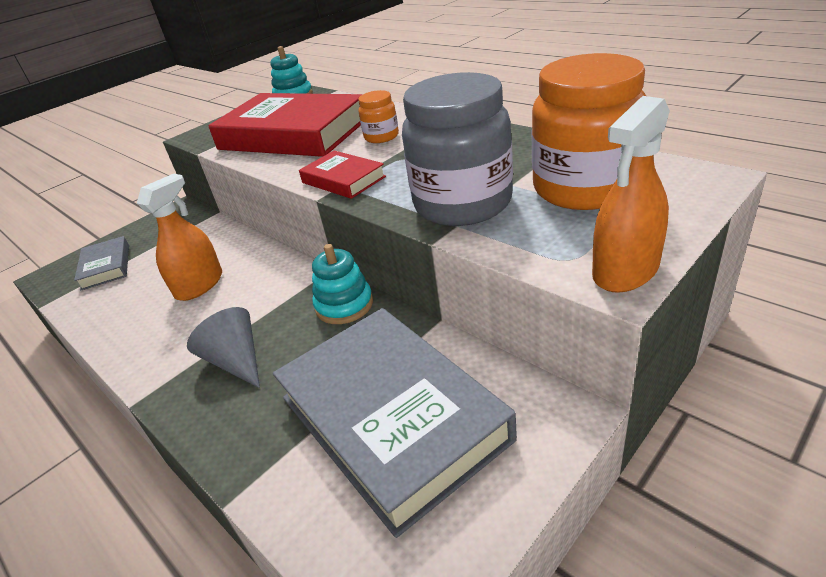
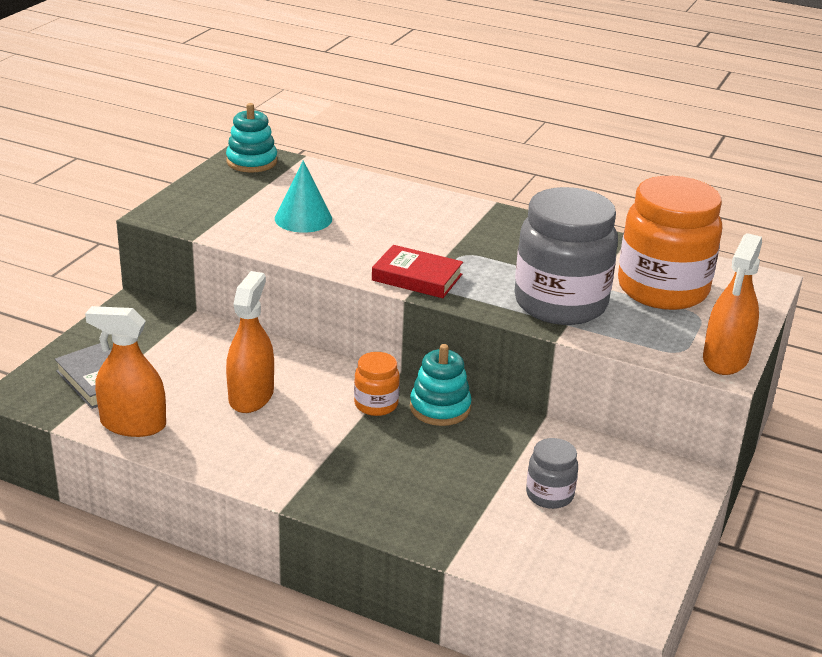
camera: 25 degrees left, 5 degrees down
grey cone [187,307,260,388] -> none
red book [208,93,363,157] -> turquoise cone [275,160,332,233]
grey book [273,308,517,538] -> grey jar [526,438,578,509]
orange jar [358,90,399,143] -> orange jar moved to [354,352,400,416]
none -> orange spray bottle [85,306,166,437]

